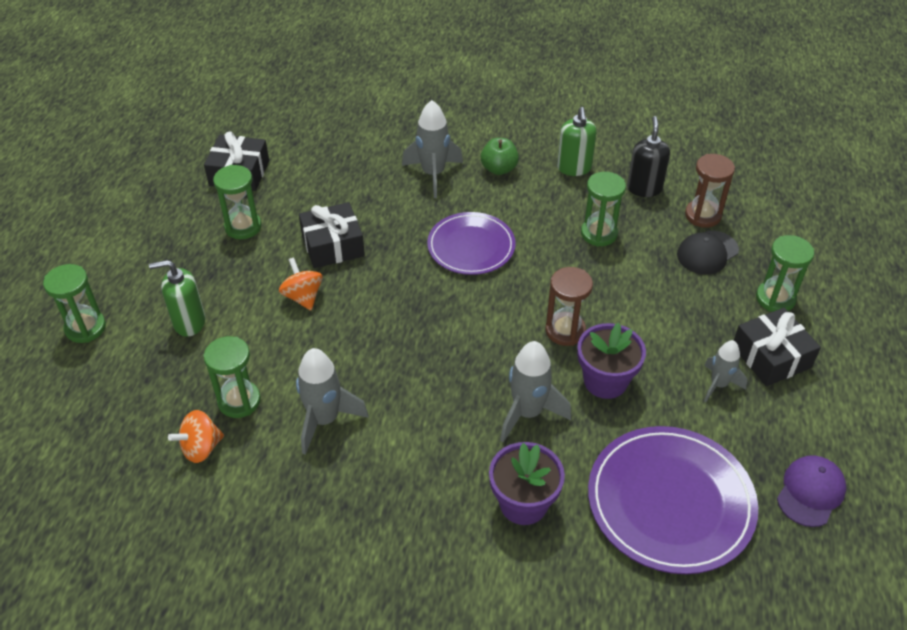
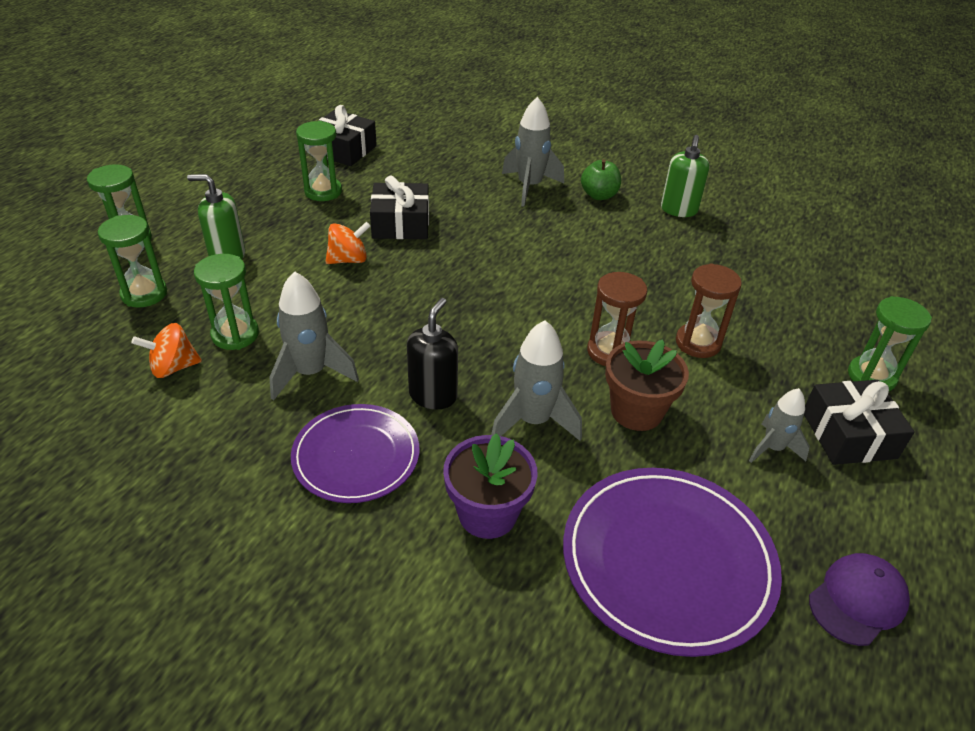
camera: 15 degrees right, 5 degrees down
orange spinning top [279,258,323,310] -> orange spinning top turned 75 degrees clockwise [325,222,370,264]
purple plate [427,212,516,275] -> purple plate moved to [291,404,419,503]
purple flower pot [577,323,646,399] -> brown flower pot [605,339,689,431]
green hourglass [581,172,626,247] -> green hourglass moved to [98,215,167,308]
black soap dispenser [627,116,670,197] -> black soap dispenser moved to [407,298,458,410]
black cap [677,230,739,274] -> none
brown hourglass [685,154,735,228] -> brown hourglass moved to [676,263,742,358]

